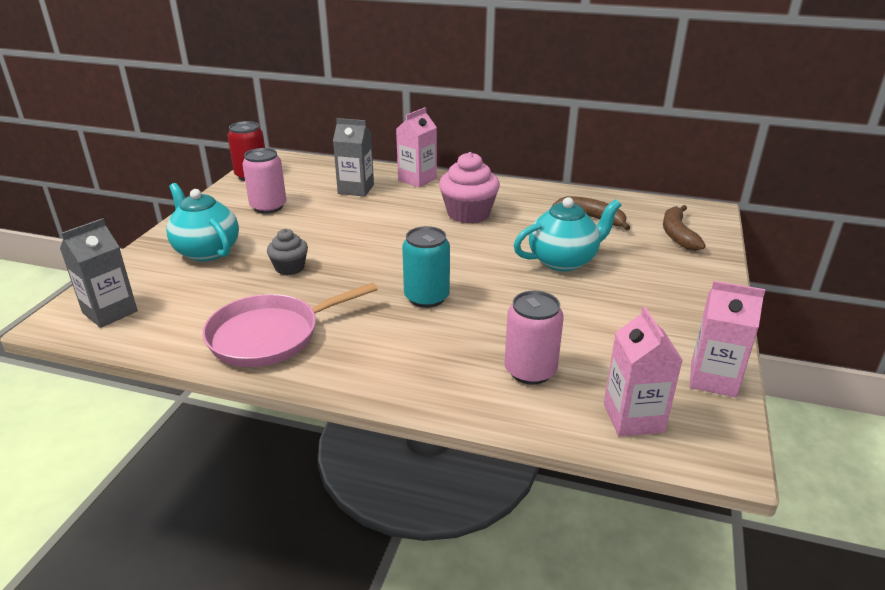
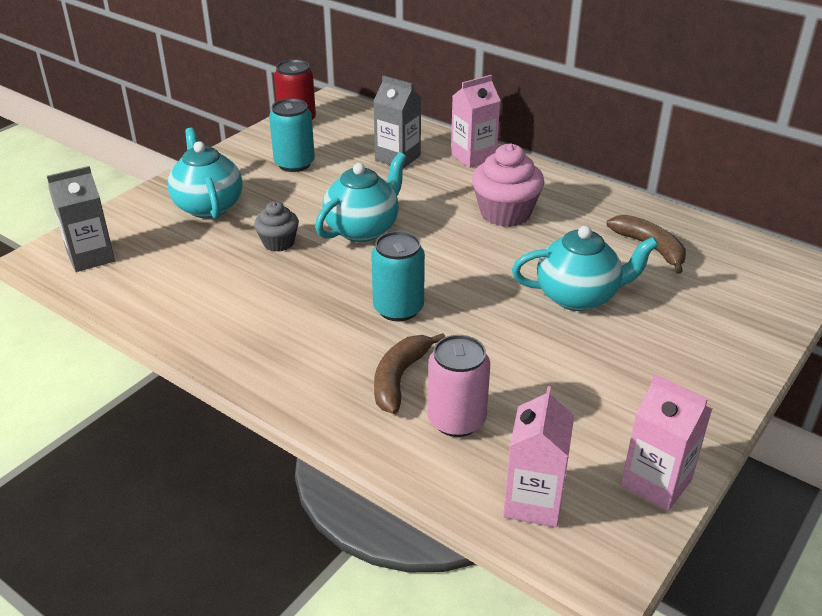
camera: 20 degrees right, 5 degrees up
pink pan [202,283,378,367] -> none
pink can [242,148,286,214] -> turquoise can [269,98,315,172]
brown banana [663,205,706,251] -> brown banana moved to [374,333,445,414]
none -> turquoise teapot [315,152,407,242]

